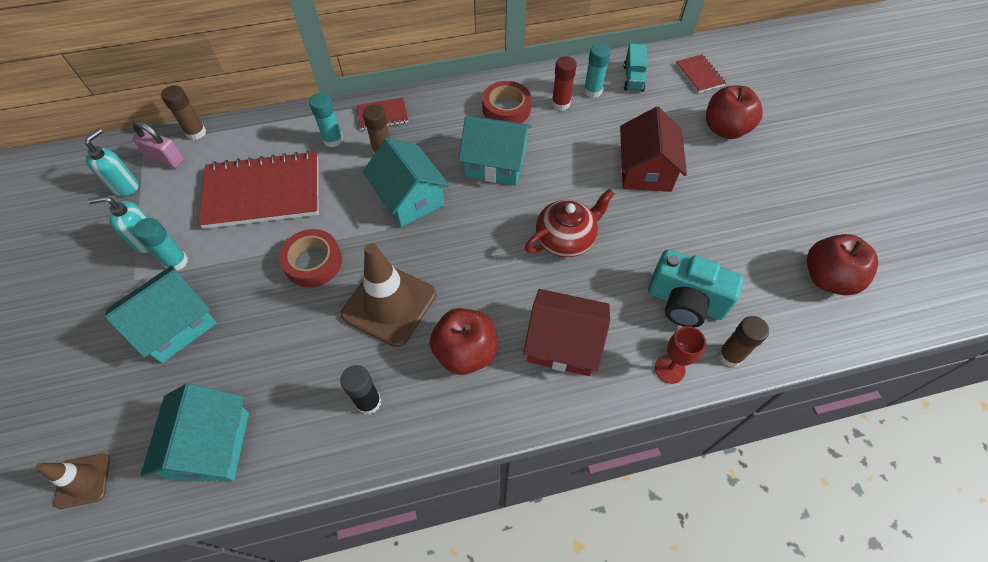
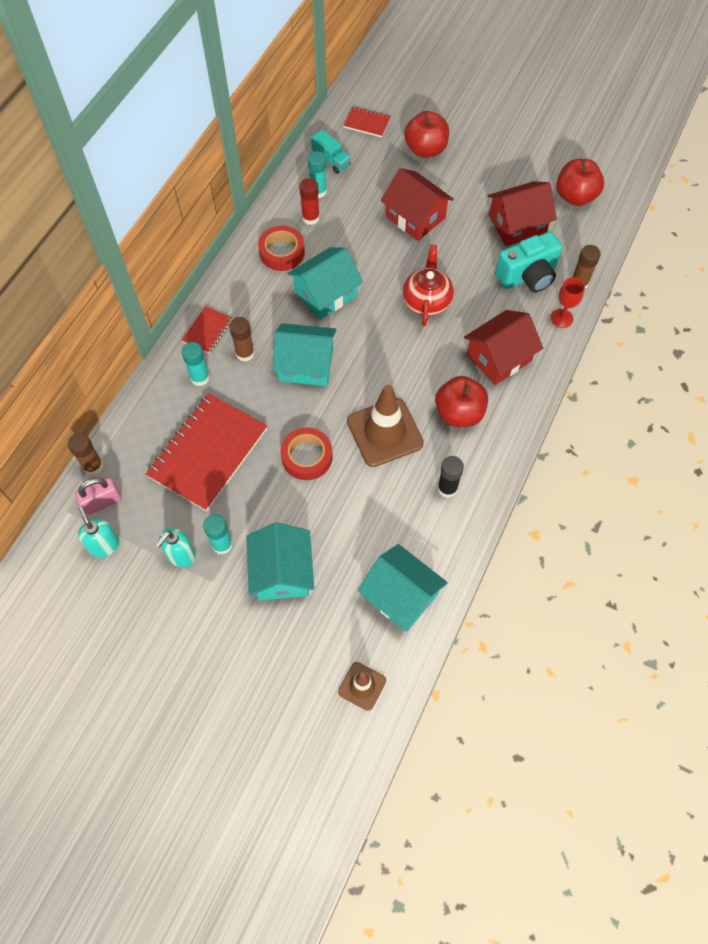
camera: 50 degrees left, 5 degrees up
none -> red house [488,181,557,246]

